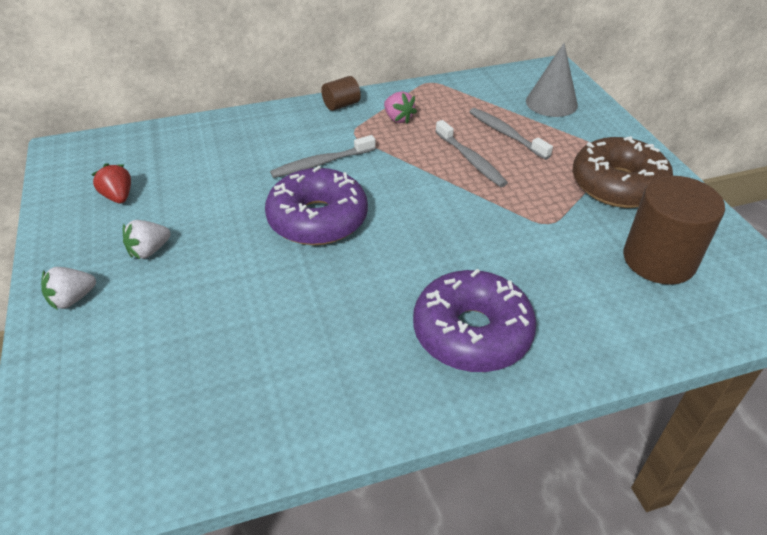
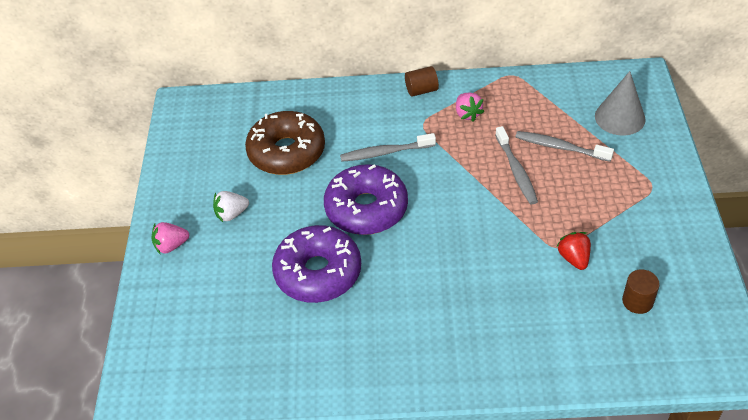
camera: 20 degrees right, 5 degrees up
white strawberry [41,267,96,310] -> pink strawberry [152,222,189,254]
red strawberry [91,163,131,203] -> red strawberry moved to [556,232,591,270]
purple donut [413,269,537,372] -> purple donut moved to [272,225,361,303]
grey toothbrush [470,108,553,160] -> grey toothbrush turned 45 degrees counterclockwise [515,131,614,162]
brown donut [573,136,673,208] -> brown donut moved to [245,111,325,175]
brown cylinder [623,176,725,285] -> brown cylinder [622,269,660,314], size x0.50

